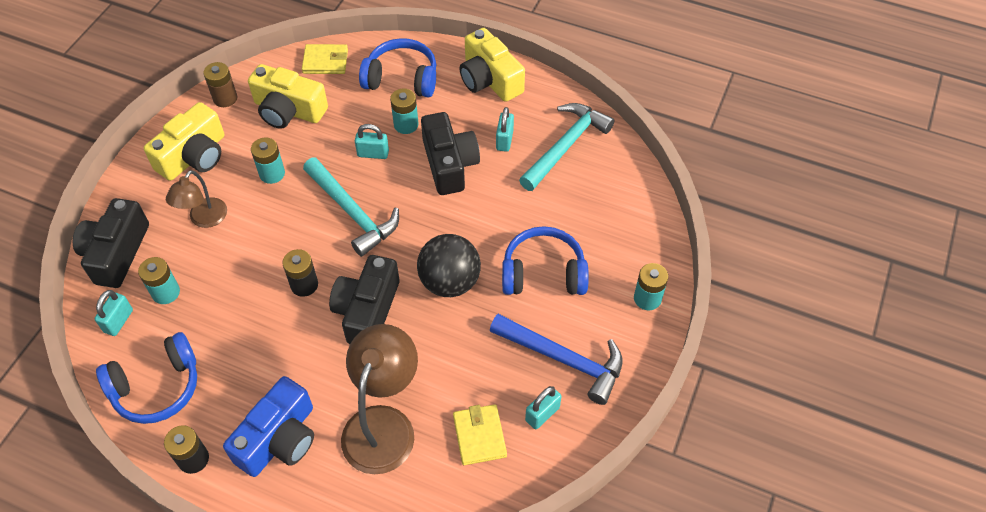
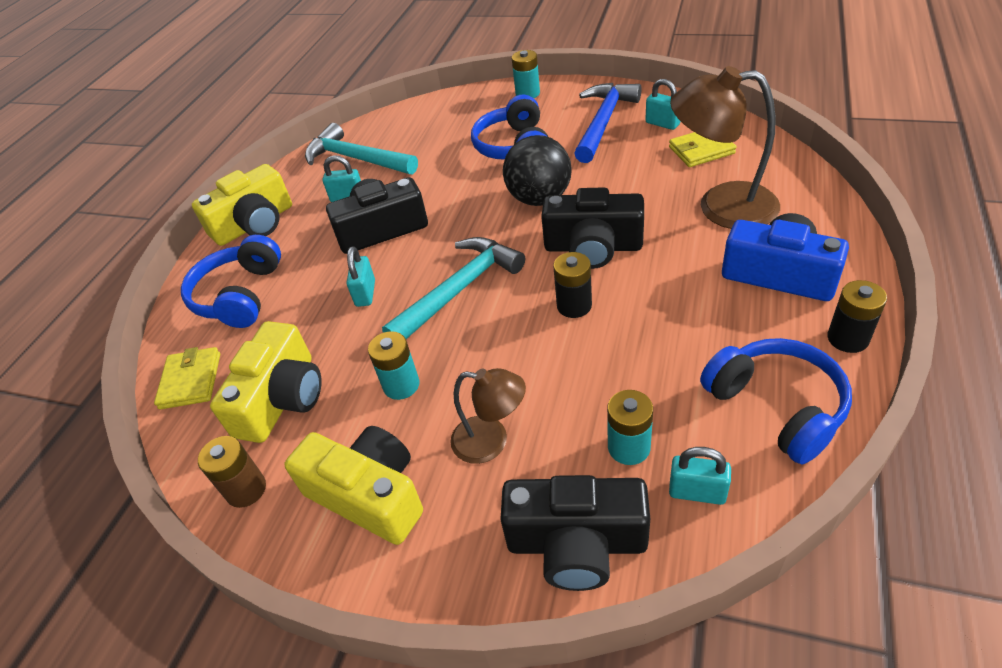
camera: 90 degrees left, 10 degrees down
turquoise battery [390,88,419,134] -> none

